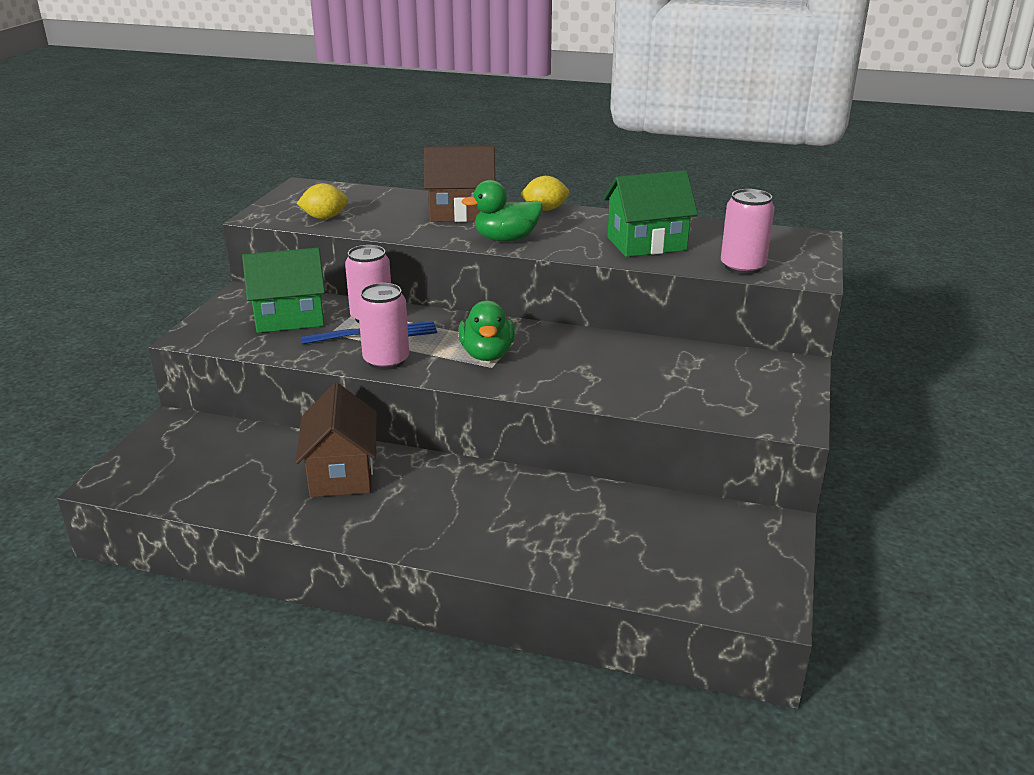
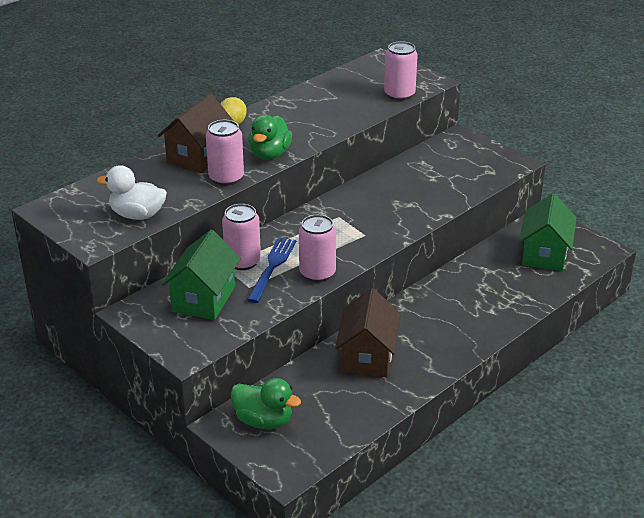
camera: 60 degrees left, 5 degrees up
brown house [295,383,377,497] -> brown house turned 75 degrees clockwise [335,289,401,377]
yellow lemon [296,183,348,219] -> white duck [97,165,167,220]
green duck [458,300,515,361] -> green duck moved to [231,378,301,429]
green house [603,170,698,257] -> green house moved to [519,193,577,271]
none -> pink can [206,120,244,186]

